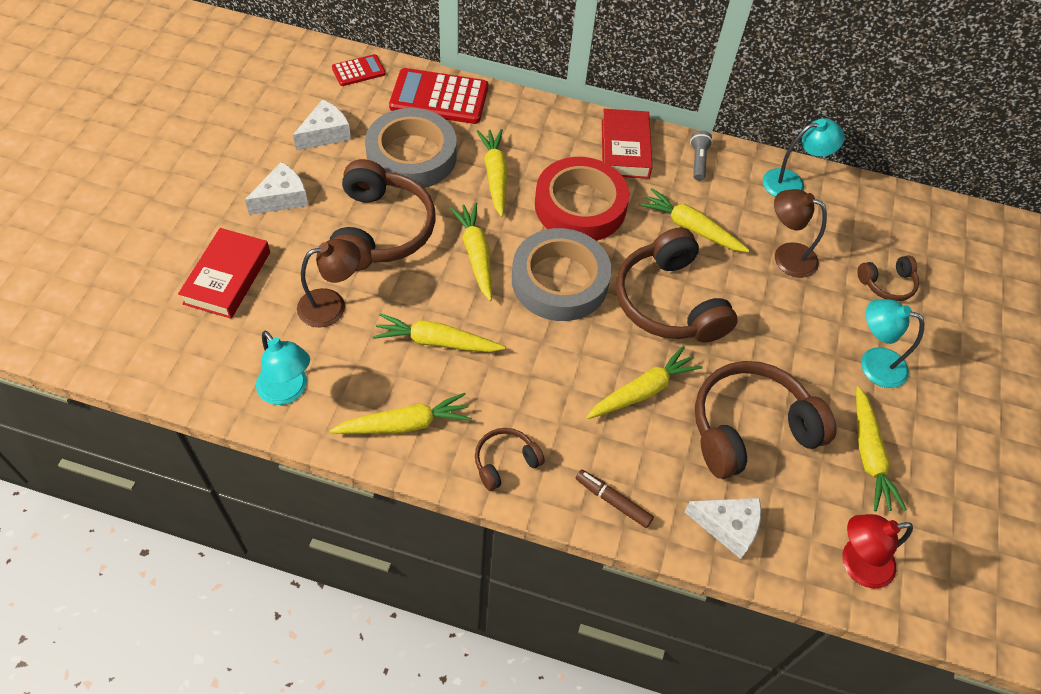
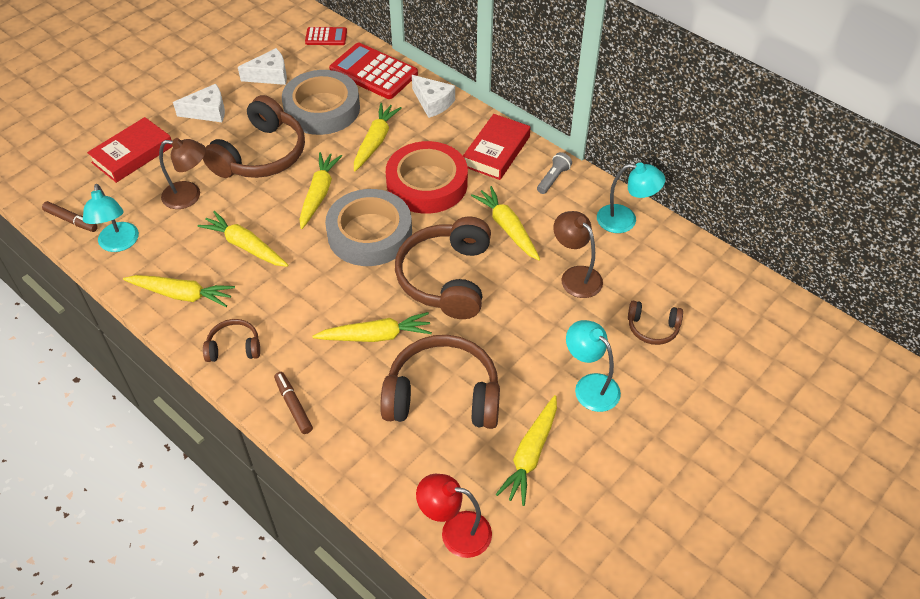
camera: 30 degrees right, 5 degrees down
white cheese [684,498,761,559] -> white cheese moved to [412,75,455,118]
none -> brown marker [42,201,98,232]

